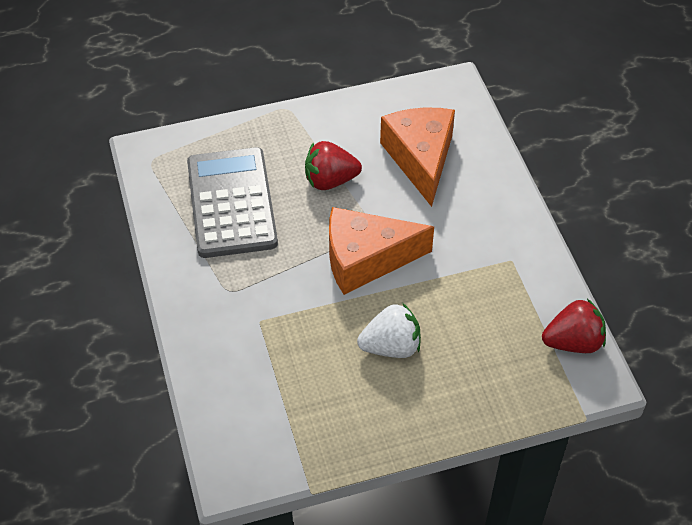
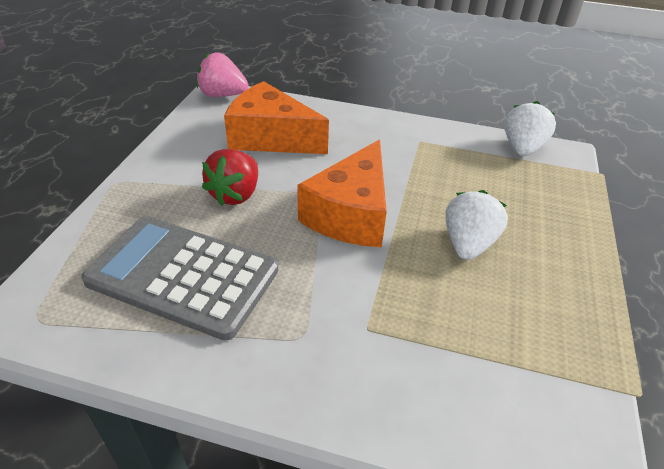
camera: 60 degrees left, 10 degrees down
red strawberry [542,299,606,353] -> white strawberry [504,101,556,156]
none -> pink strawberry [197,52,249,97]

